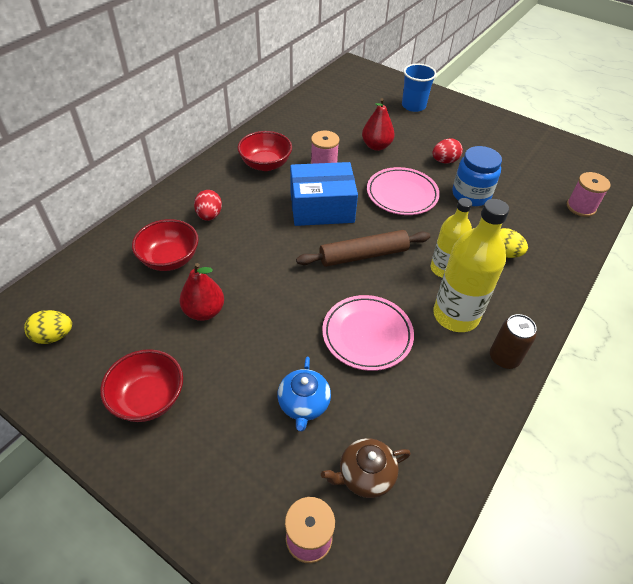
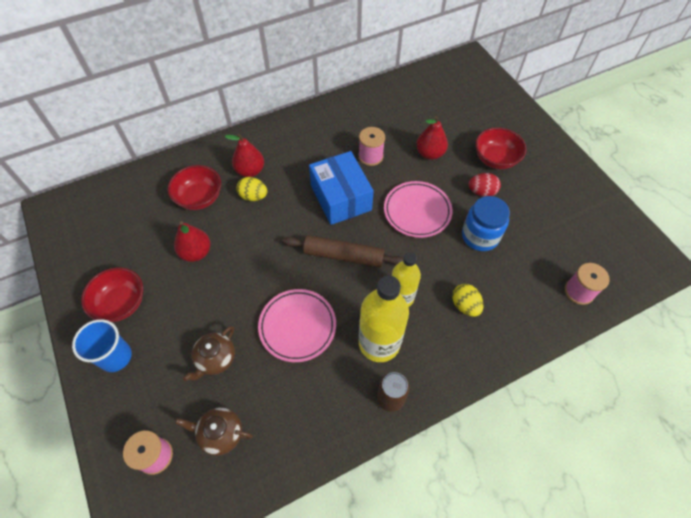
camera: 30 degrees right, 10 degrees up
yellow egg [24,310,72,344] -> yellow egg moved to [237,177,267,201]
red egg [194,190,222,221] -> red pear [225,133,264,177]
red bowl [237,131,292,171] -> red bowl moved to [475,127,527,169]
blue teapot [277,357,331,431] -> brown teapot [183,326,235,381]
blue box [290,162,358,226] -> blue box turned 45 degrees clockwise [309,151,374,225]
blue cup [402,64,437,112] -> blue cup moved to [72,319,132,372]

